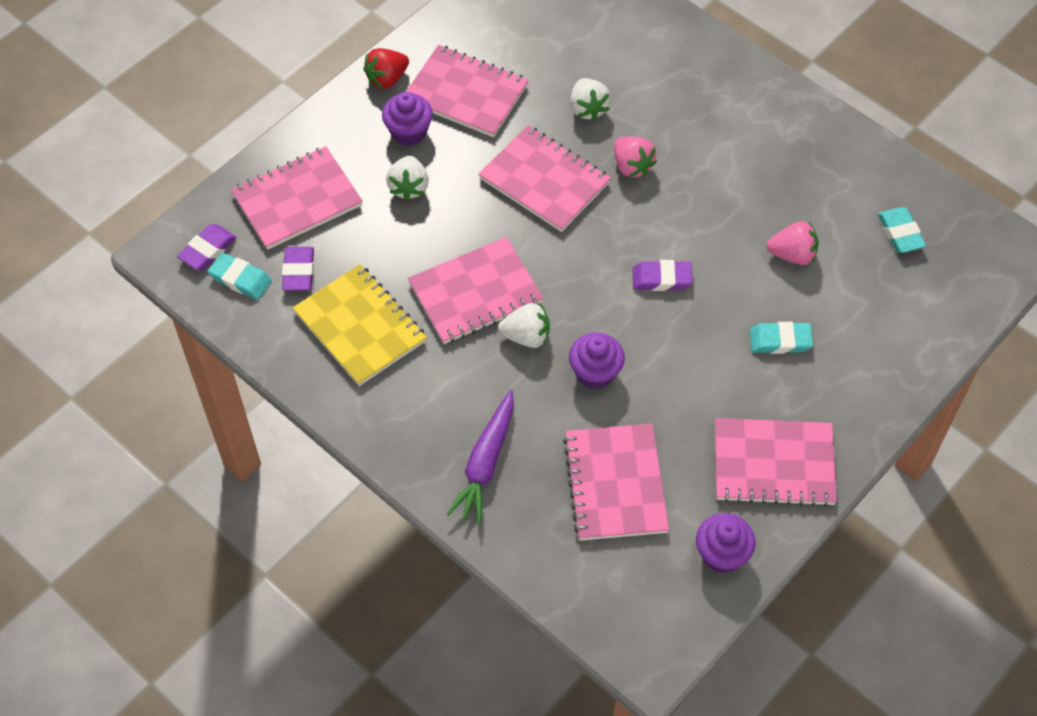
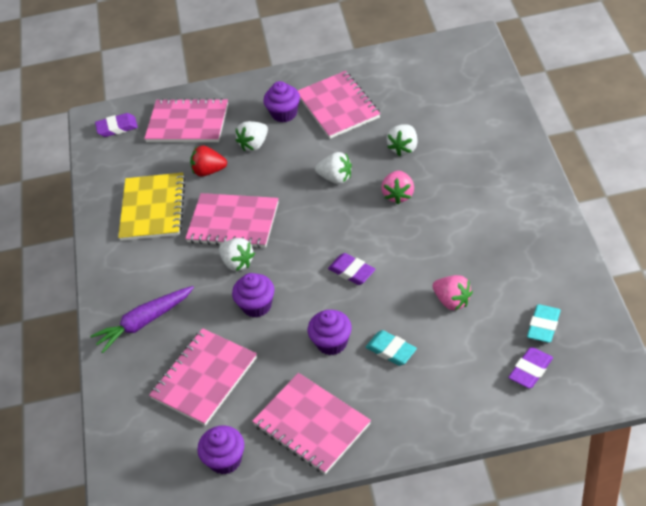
camera: 45 degrees right, 10 degrees down
turquoise eraser [208,252,272,300] -> none
purple eraser [282,247,314,291] -> purple eraser moved to [508,347,553,388]
red strawberry [363,48,409,89] -> red strawberry moved to [190,145,227,177]
pink notebook [478,125,611,232] -> white strawberry [315,152,352,184]
none -> purple cupcake [308,310,352,355]

